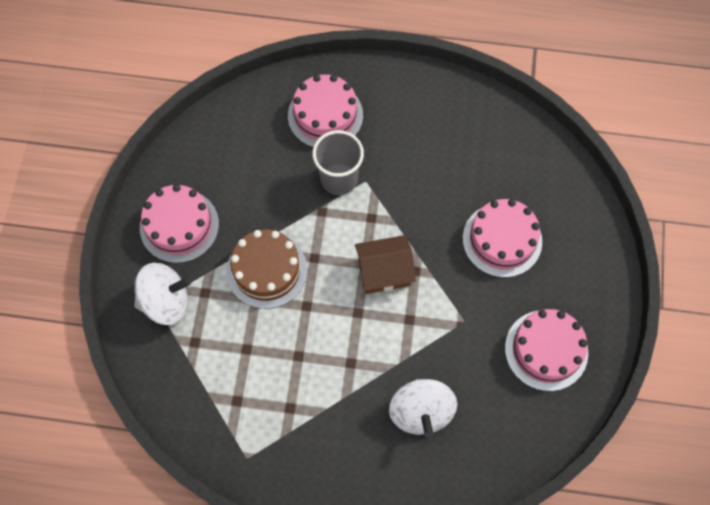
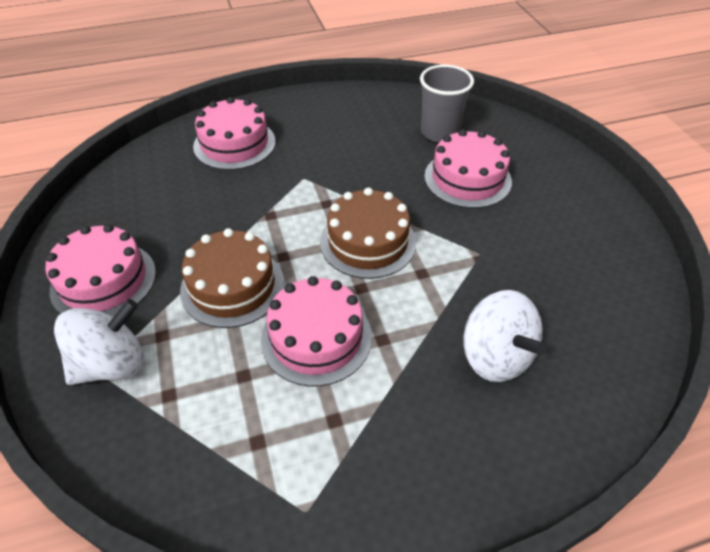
camera: 25 degrees left, 20 degrees down
grey cup [312,130,364,195] -> grey cup moved to [420,65,474,142]
brown house [355,235,416,294] -> brown cake [320,188,416,279]
pink cake [505,309,588,391] -> pink cake moved to [261,276,372,387]

